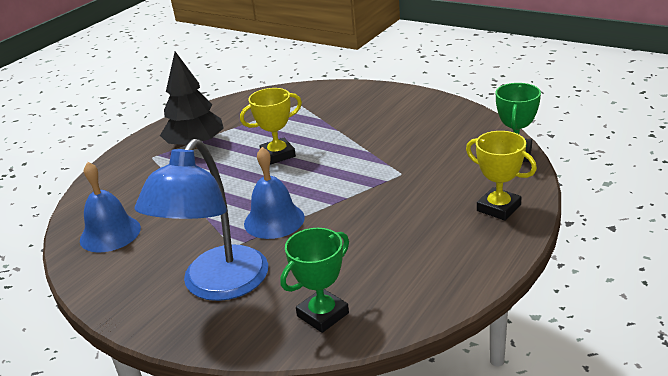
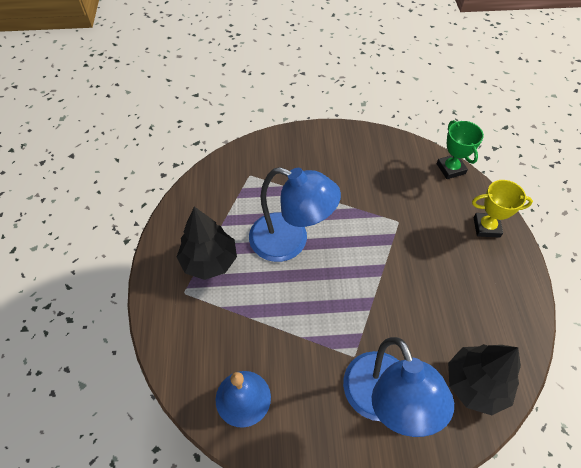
camera: 40 degrees left, 25 degrees up
yellow trophy [240,88,302,164] -> blue lamp [249,167,341,262]
blue bell [244,147,305,239] -> none
green trophy [280,228,349,333] -> black tree [448,344,521,415]

